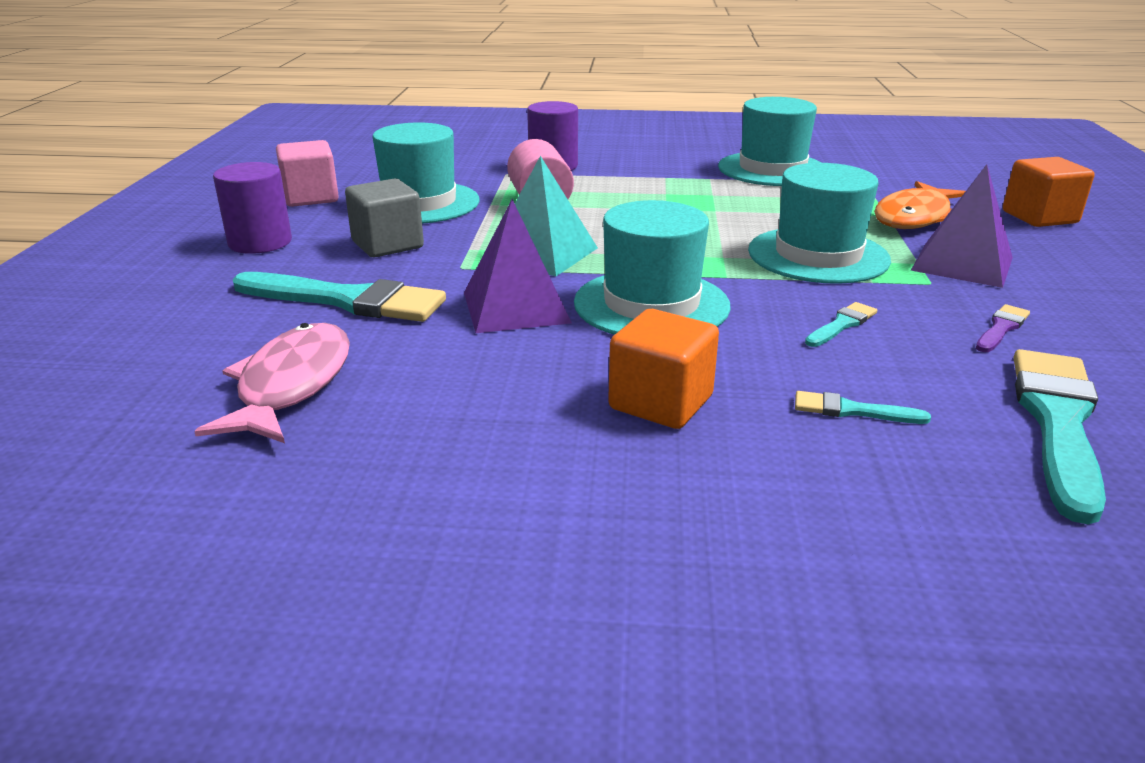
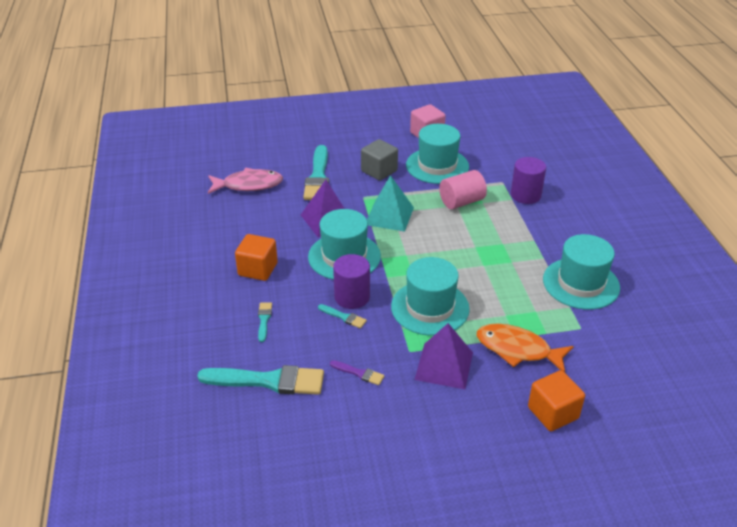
camera: 75 degrees right, 10 degrees up
purple cylinder [213,162,292,254] -> purple cylinder moved to [333,254,370,309]

